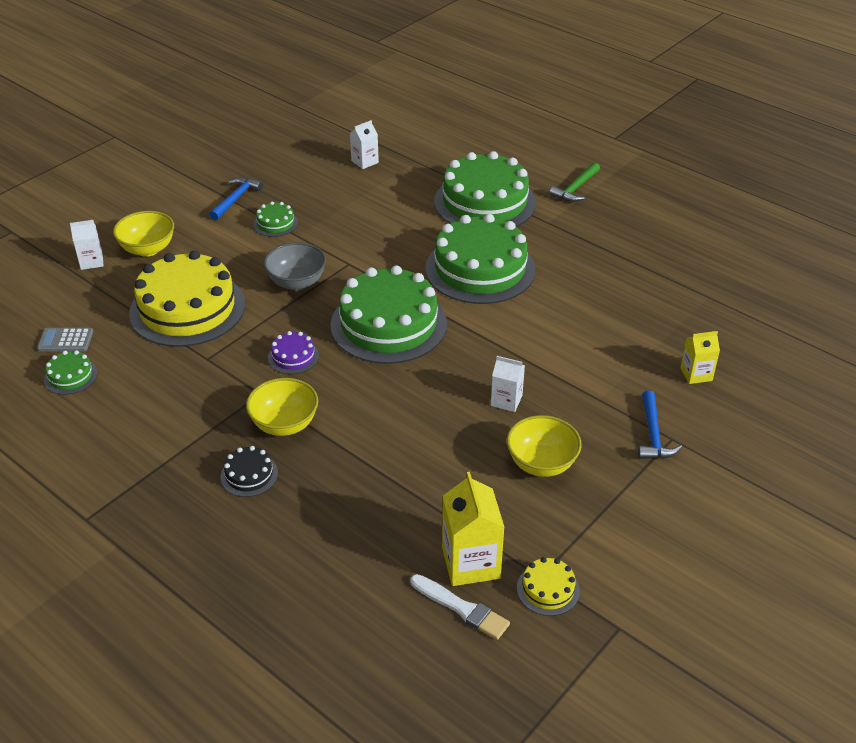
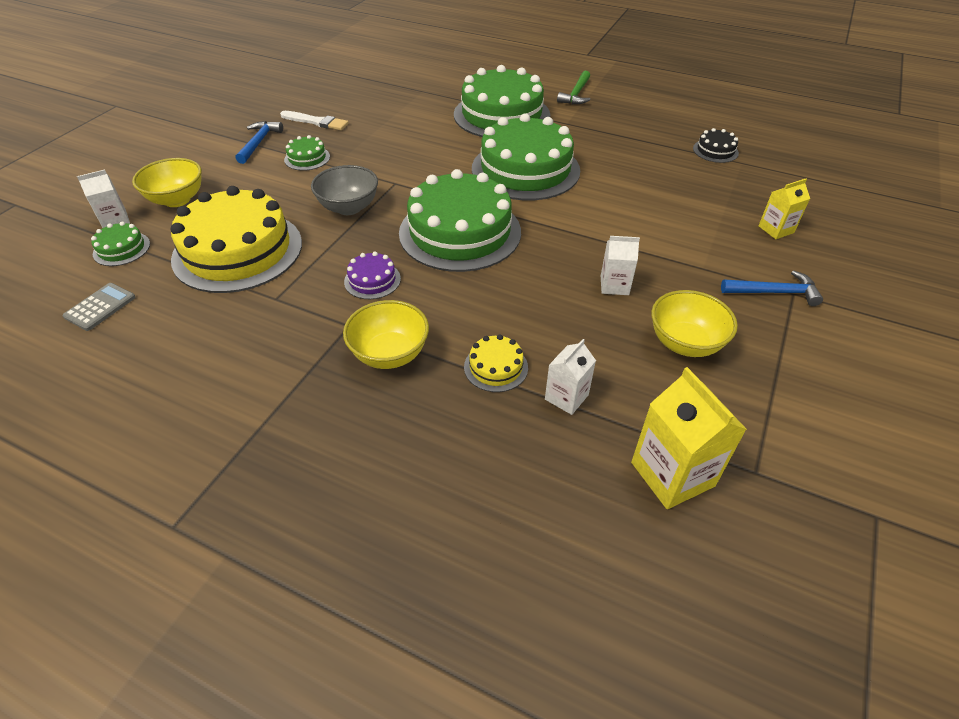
camera: 15 degrees left, 5 degrees up
grey calculator [37,328,93,351] -> grey calculator turned 135 degrees clockwise [63,283,136,331]
green cake [44,350,97,395] -> green cake moved to [91,221,150,266]
black cake [221,446,278,497] -> black cake moved to [693,128,739,163]
white carton [350,120,379,169] -> white carton moved to [545,339,596,415]
white brush [410,574,510,640] -> white brush moved to [280,111,349,130]
yellow cake [517,557,580,616] -> yellow cake moved to [464,334,528,392]
blue hammer [638,390,682,459] -> blue hammer turned 75 degrees counterclockwise [721,270,823,306]

